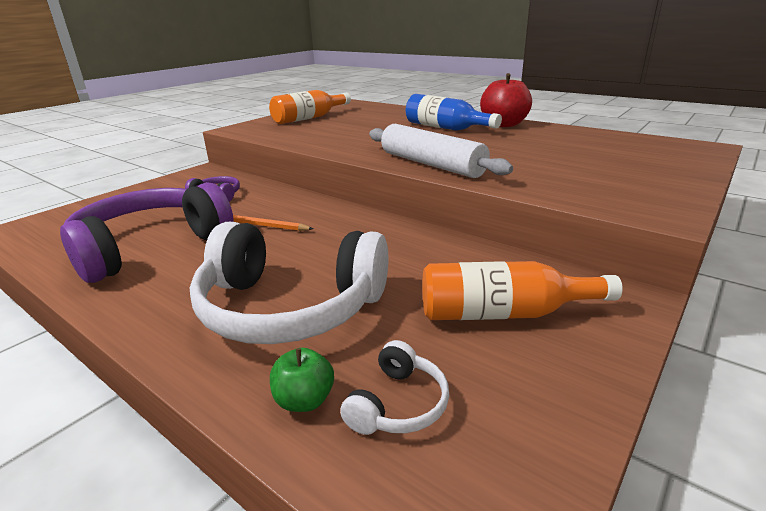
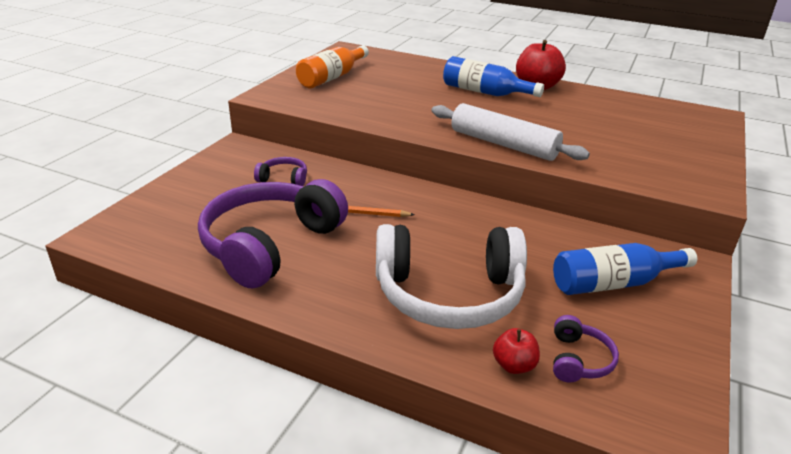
camera: 15 degrees left, 5 degrees up
green apple [270,348,334,412] -> red apple [493,328,540,374]
white headphones [340,340,449,435] -> purple headphones [553,315,619,383]
orange bottle [422,261,623,320] -> blue bottle [553,243,697,295]

